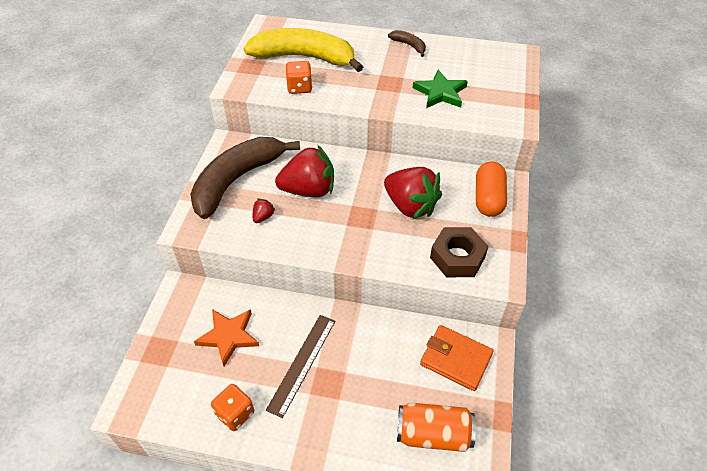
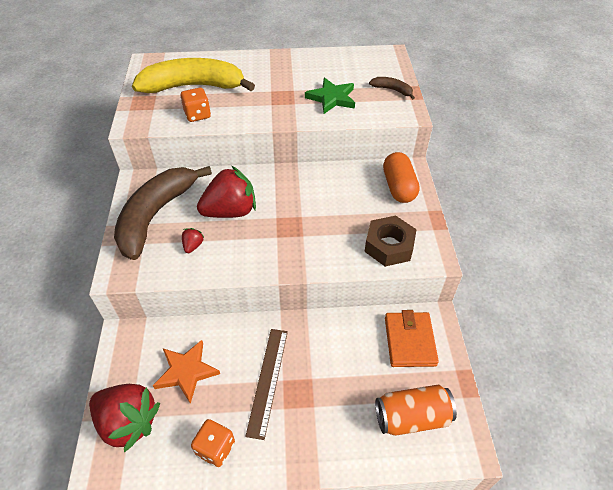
camera: 15 degrees left, 0 degrees up
red strawberry [384,167,442,219] -> red strawberry moved to [89,384,160,453]
brown banana [388,30,426,57] -> brown banana moved to [369,77,415,100]
orange wallet [420,325,494,391] -> orange wallet turned 75 degrees clockwise [385,310,439,367]

